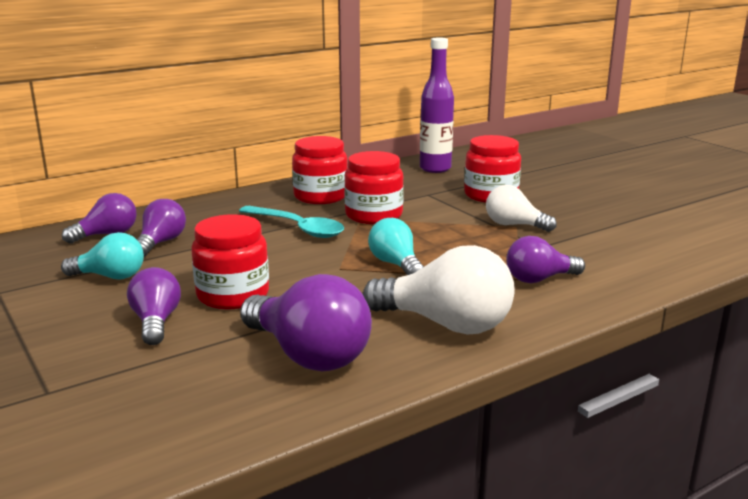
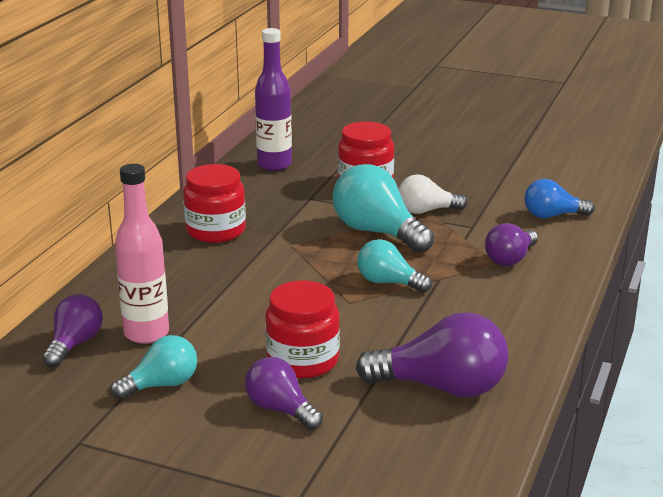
camera: 35 degrees left, 5 degrees up
purple light bulb [137,199,186,257] -> pink bottle [115,164,169,344]
turquoise spoon [239,206,344,238] -> none
red jar [344,151,404,224] -> none
white light bulb [363,245,515,335] -> none
none -> turquoise light bulb [332,164,434,253]
none -> blue light bulb [524,179,594,218]

